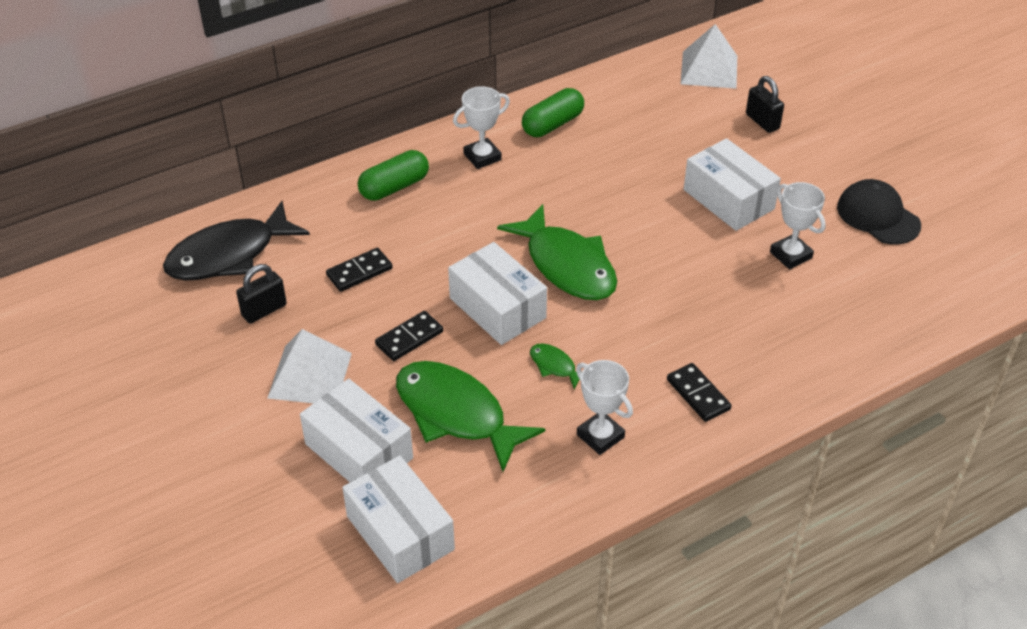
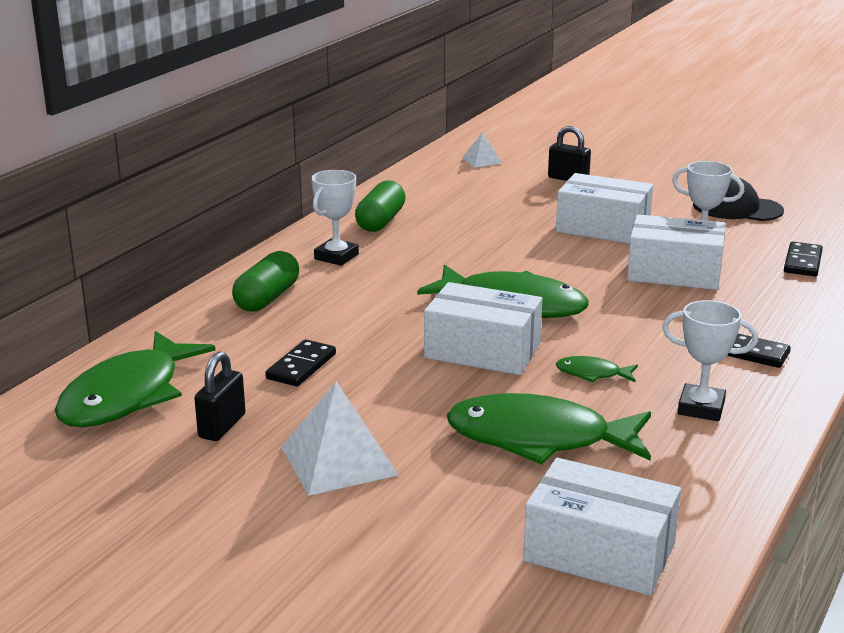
camera: 30 degrees left, 20 degrees down
black fish [163,201,310,281] -> green fish [55,331,216,427]
white box [300,379,413,482] -> white box moved to [627,214,725,290]
black domino [375,311,443,361] -> black domino moved to [784,241,823,276]
white pyramid [681,24,737,89] -> white pyramid [462,132,502,168], size x0.54

